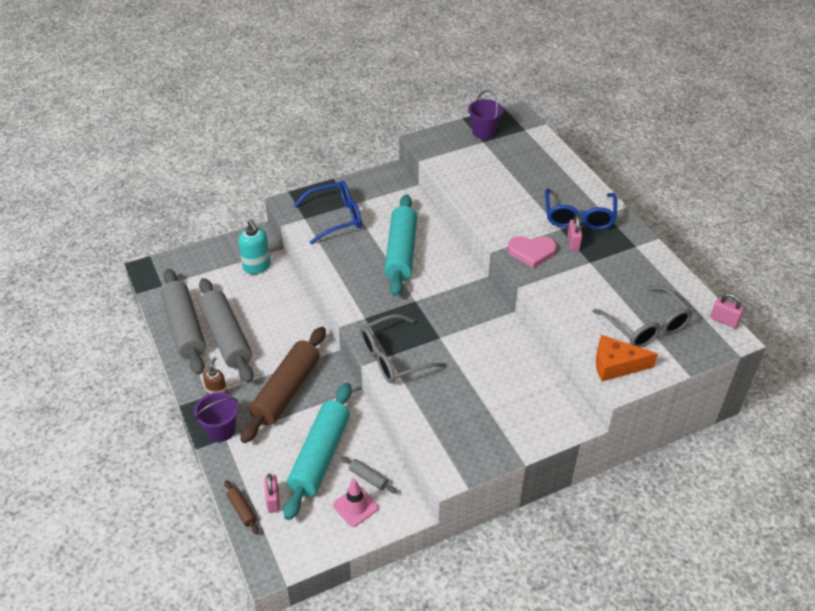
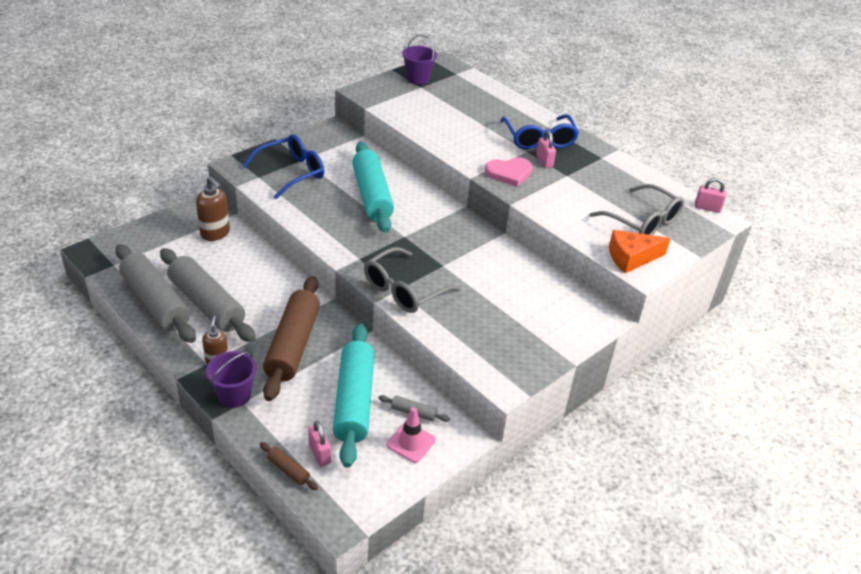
camera: 20 degrees left, 5 degrees down
turquoise soap dispenser [238,219,271,274] -> brown soap dispenser [196,176,230,241]

